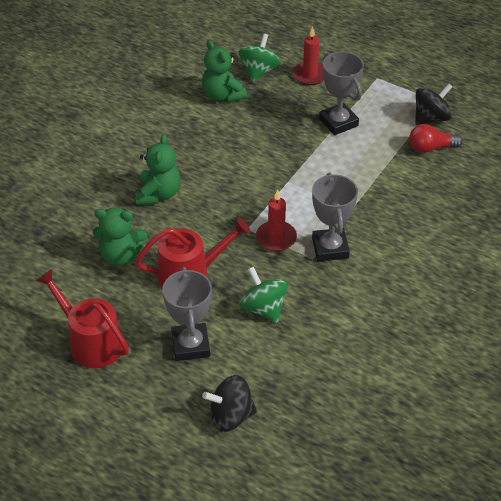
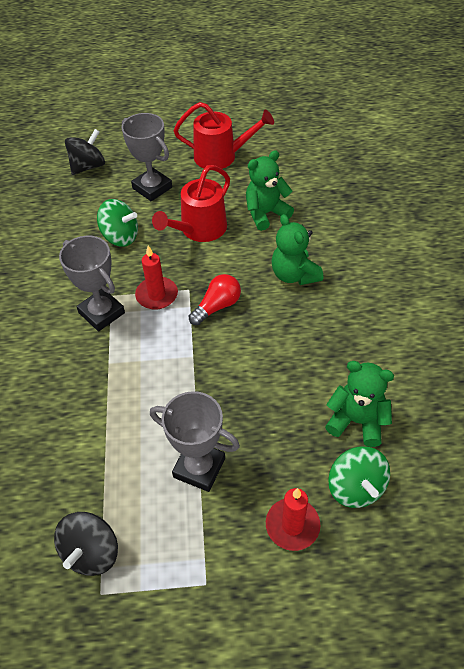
camera: 145 degrees right, 5 degrees up
red light bulb [409,124,463,153] -> red light bulb moved to [189,274,241,325]

